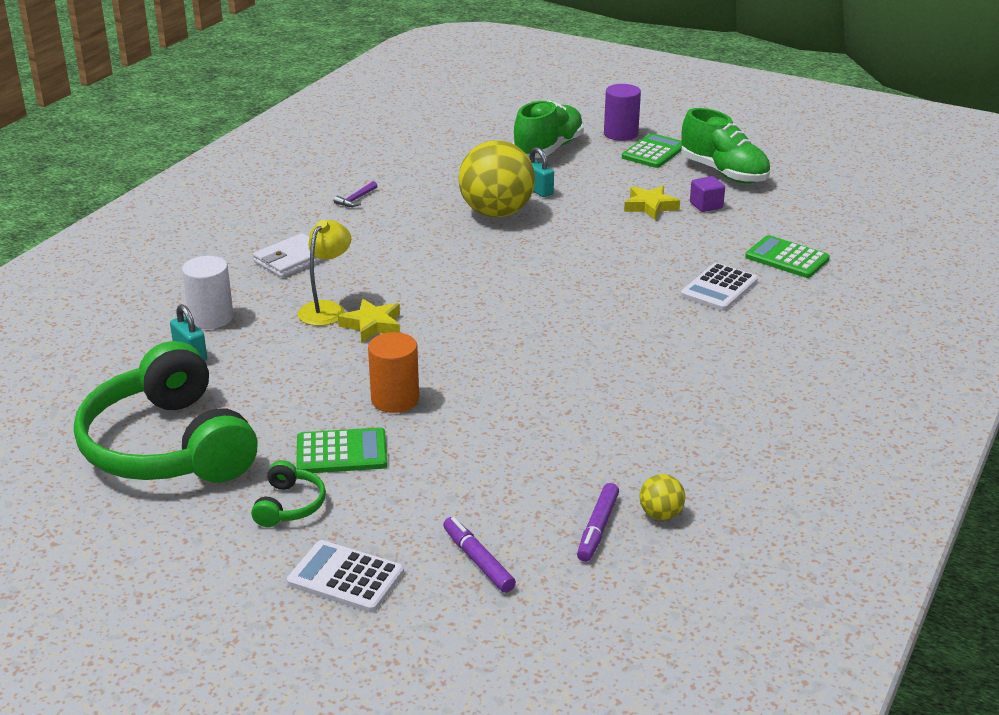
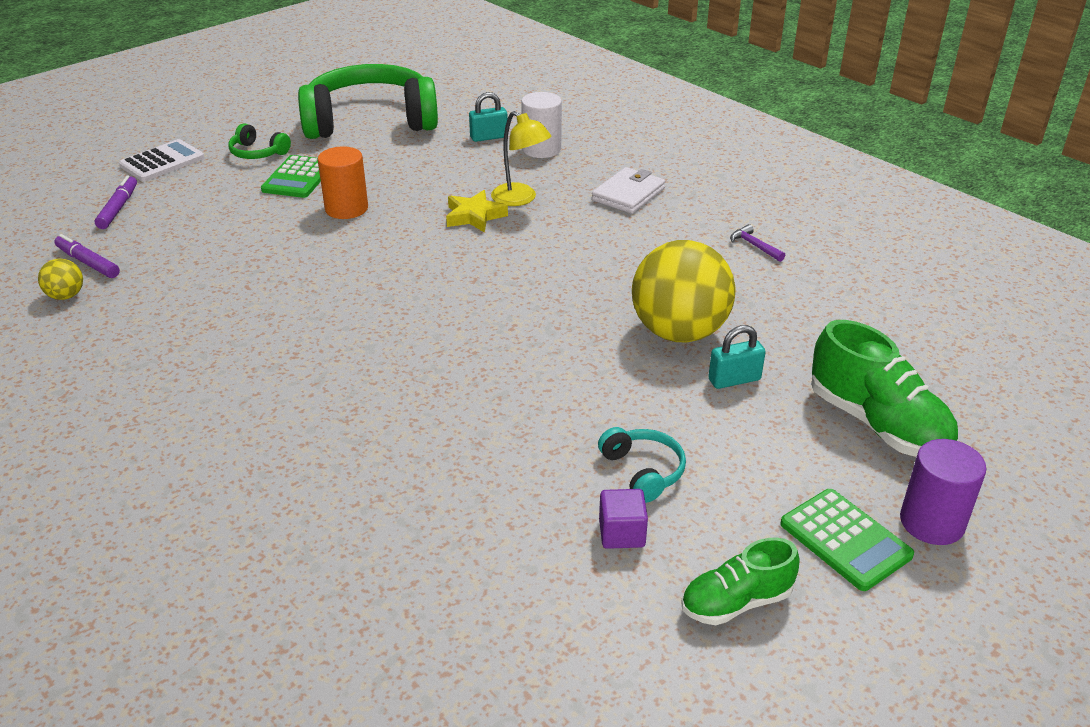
camera: 110 degrees right, 5 degrees up
white wallet [253,233,324,278] -> white wallet turned 60 degrees clockwise [592,167,665,214]
purple marker [443,517,516,593] -> purple marker turned 75 degrees counterclockwise [95,175,137,229]
yellow star [624,186,680,220] -> turquoise headphones [598,427,686,503]
green shoe [681,108,770,184] -> green shoe [681,537,800,625], size x0.62
white calculator [681,263,758,311] -> none
green calculator [745,235,830,278] -> none

